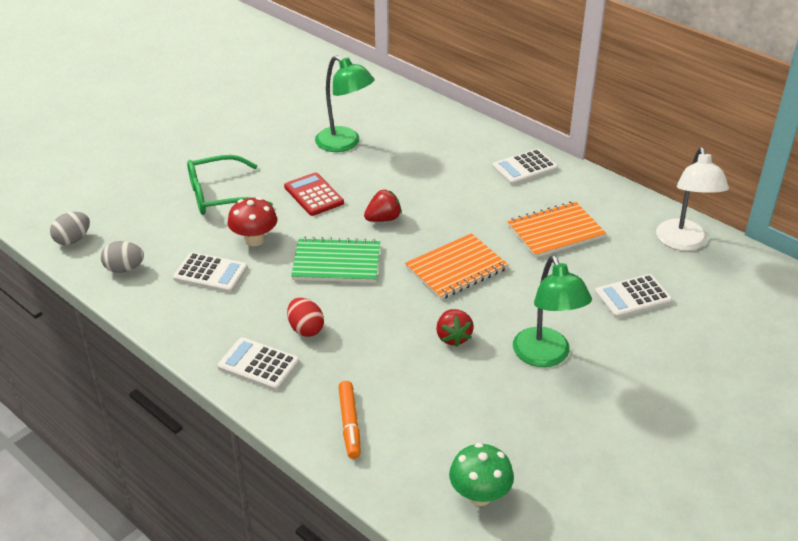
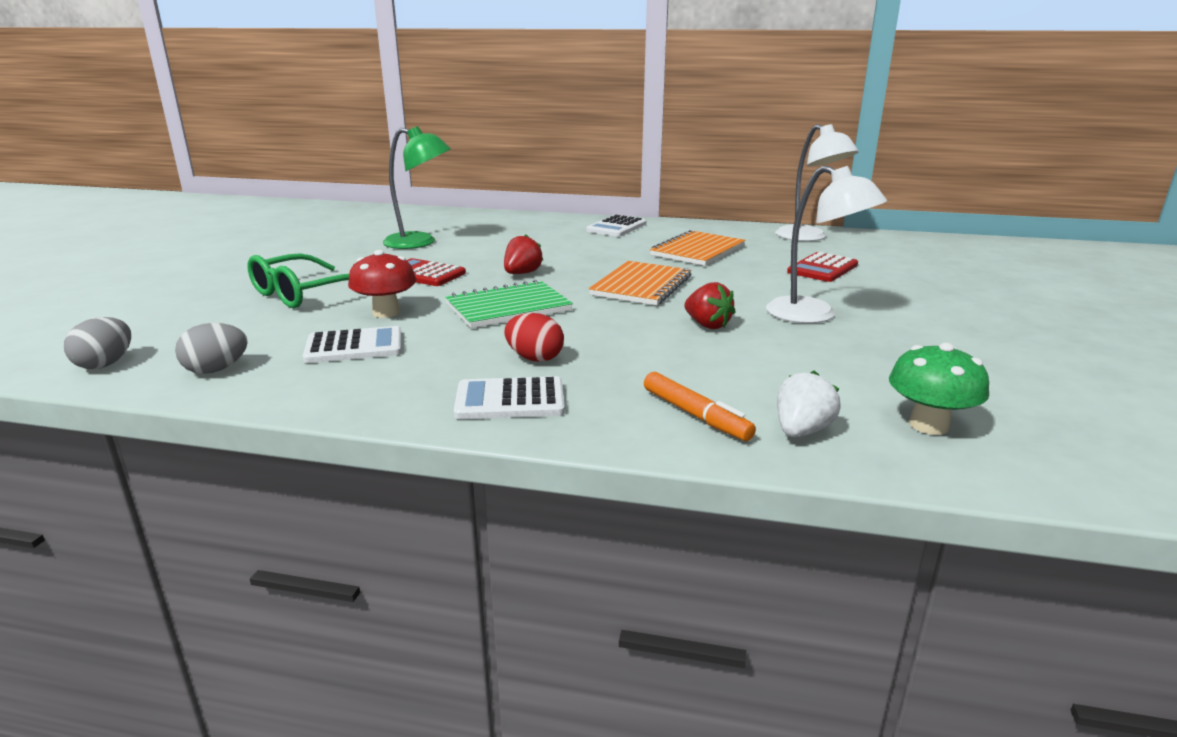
camera: 30 degrees left, 15 degrees down
green lamp [513,256,592,367] -> white lamp [766,165,887,323]
white calculator [595,274,672,318] -> red calculator [787,252,858,282]
none -> white strawberry [777,370,841,437]

